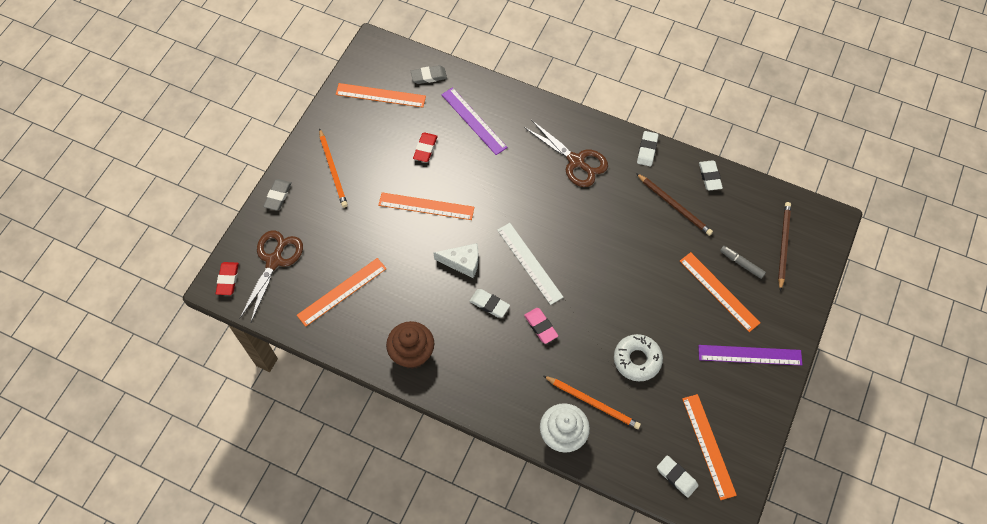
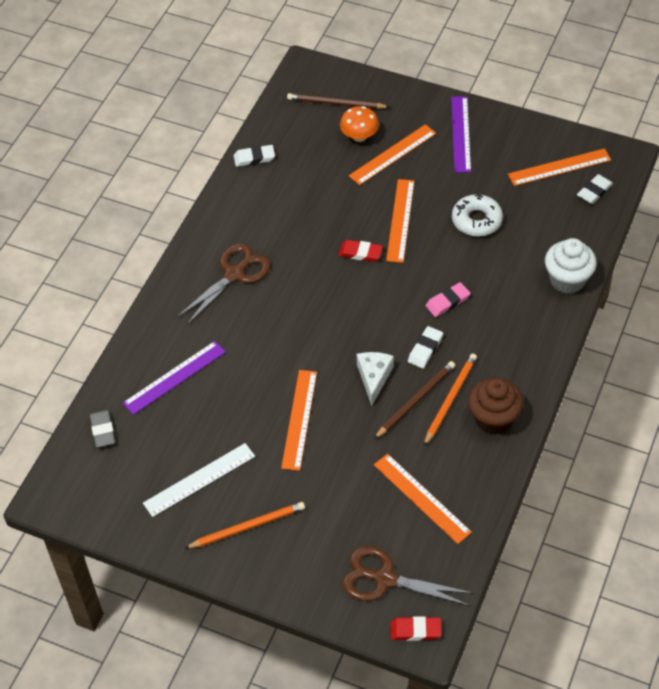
camera: 90 degrees left, 10 degrees down
grey eraser [263,179,292,210] -> none
orange ruler [336,83,426,108] -> orange ruler moved to [386,179,415,263]
red eraser [413,132,438,162] -> red eraser moved to [338,240,383,262]
white ruler [497,223,563,305] -> white ruler moved to [143,443,255,517]
orange pencil [544,376,641,429] -> orange pencil moved to [424,354,477,446]
brown pencil [636,173,713,236] -> brown pencil moved to [374,361,455,439]
white eraser [637,131,659,166] -> none
grey marker [720,246,766,279] -> orange mushroom [340,106,379,142]

